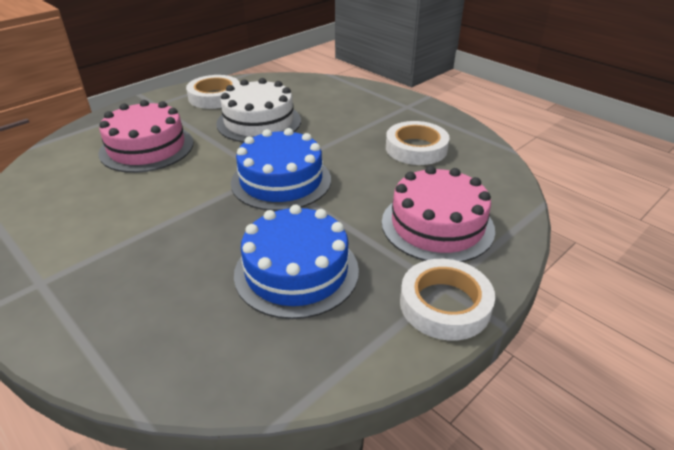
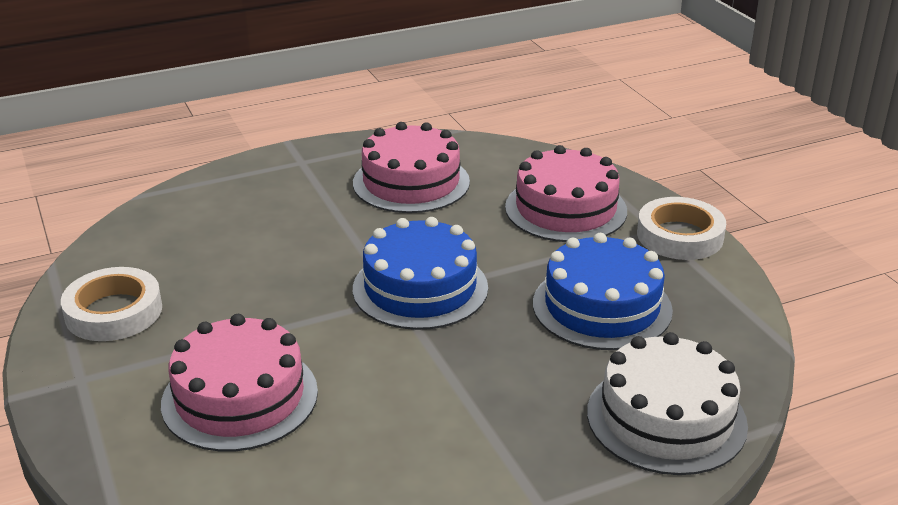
camera: 70 degrees left, 5 degrees down
white cake [216,78,301,143] -> white cake moved to [587,332,748,475]
white tape [386,121,450,165] -> pink cake [353,122,470,213]

